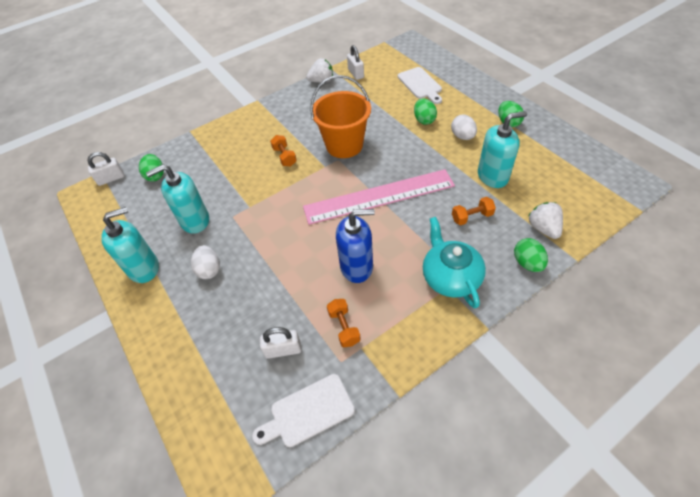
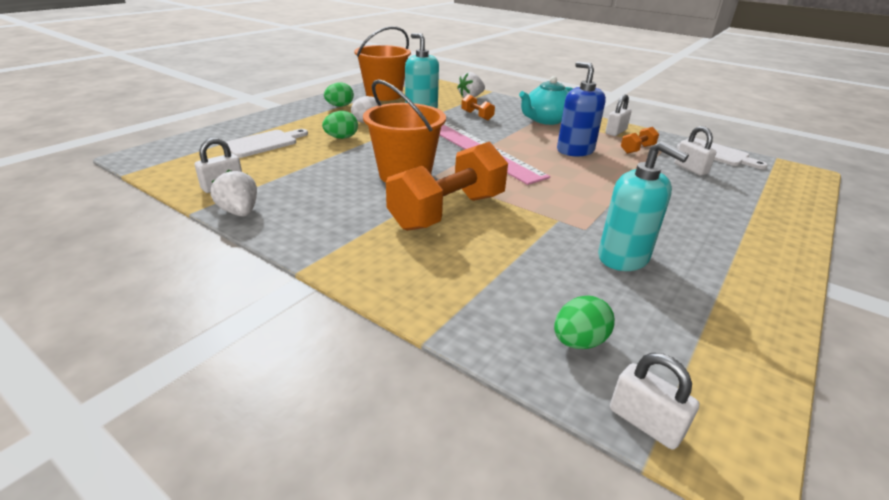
camera: 115 degrees left, 20 degrees down
turquoise soap dispenser [101,207,159,283] -> none
white egg [191,245,220,279] -> none
orange dumbbell [270,135,297,166] -> orange dumbbell [386,142,508,231], size x2.28
green egg [514,238,548,272] -> none
none -> orange bucket [354,26,411,101]
none -> white padlock [605,94,632,136]

